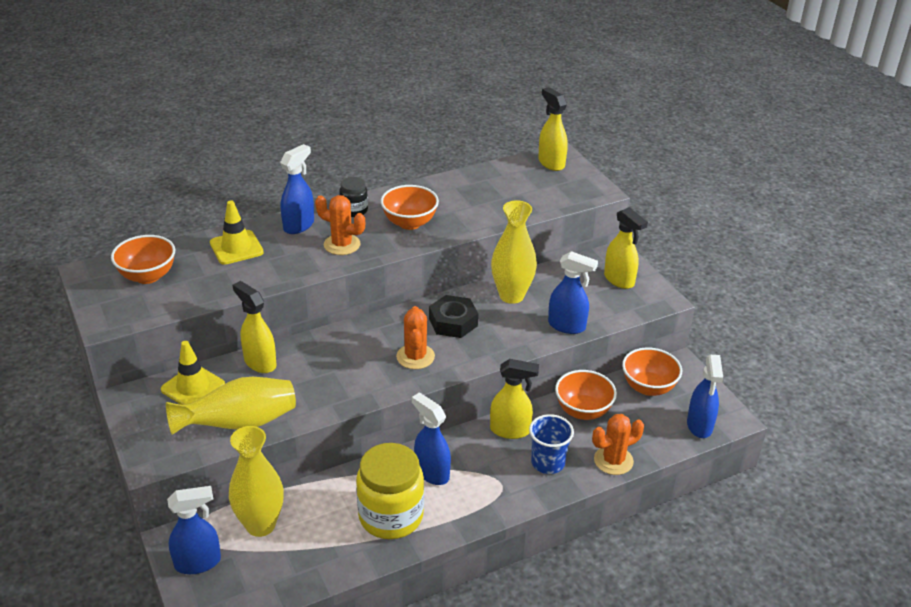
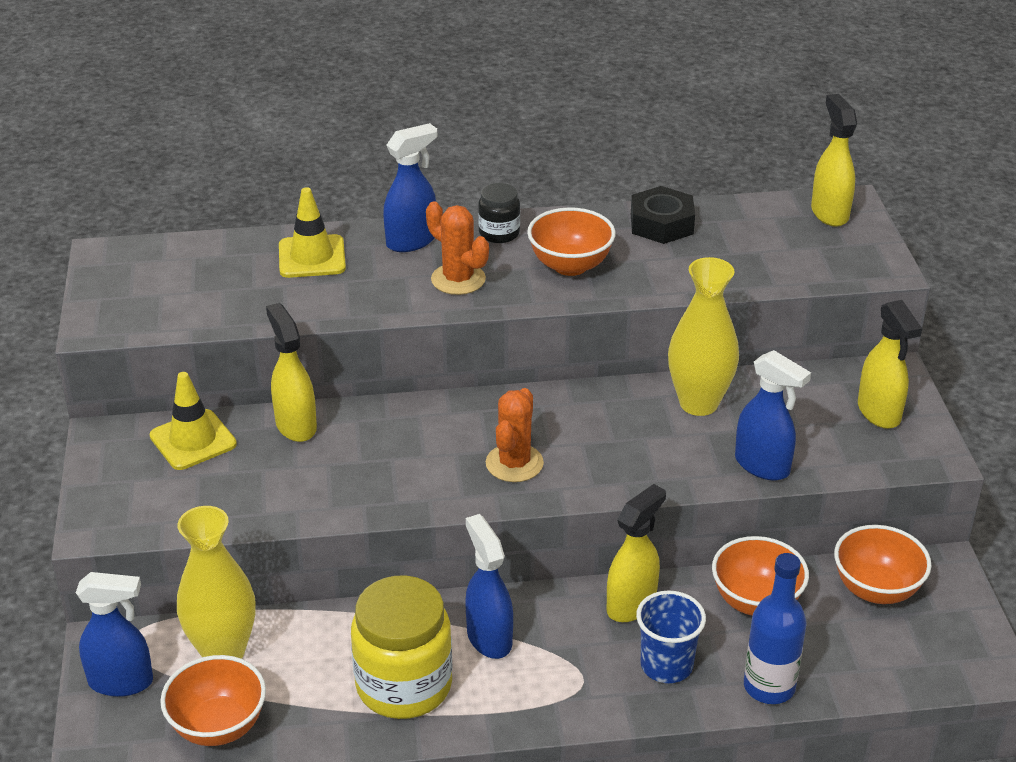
camera: 20 degrees right, 0 degrees up
orange bowl [111,235,175,284] -> orange bowl moved to [160,655,266,746]
yellow vase [166,377,296,435] -> none
black nut [429,295,478,338] -> black nut moved to [631,186,695,244]
yellow spray bottle [490,359,539,439] -> yellow spray bottle turned 75 degrees counterclockwise [607,484,666,622]
orange cactus [592,414,644,475] -> blue bottle [744,553,807,704]
blue spray bottle [687,355,723,438] -> none

